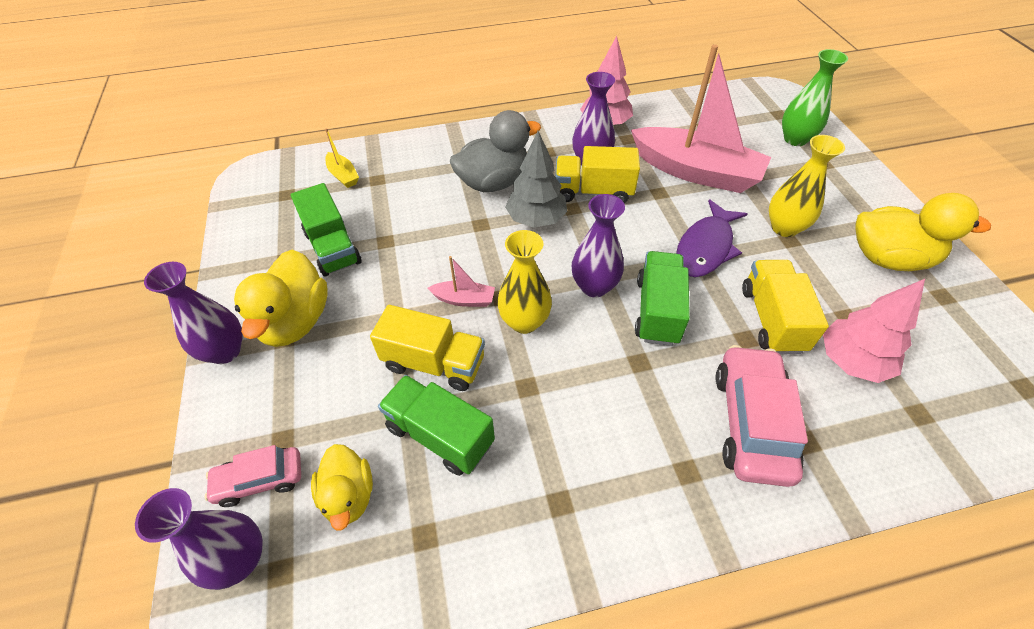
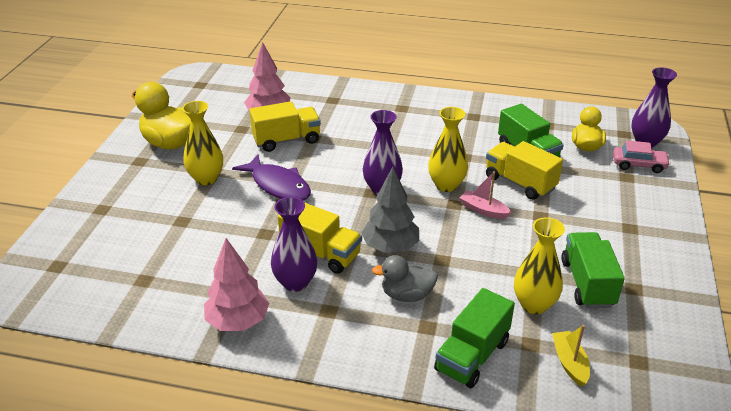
camera: 155 degrees left, 15 degrees down
purple vase [144,262,242,364] -> none
yellow duck [234,250,328,347] -> none
grey duck [450,110,541,192] -> grey duck [372,255,438,302], size x0.63
pink boat [631,44,771,193] -> none
green truck [635,251,690,346] -> green truck moved to [434,288,515,388]
purple fish [676,199,747,277] -> purple fish turned 75 degrees clockwise [232,154,311,201]
pink car [716,345,808,487] -> none
yellow truck [742,260,829,354] -> yellow truck turned 135 degrees counterclockwise [249,101,321,152]
green vase [782,49,848,146] -> none
none -> yellow vase [514,217,565,314]

